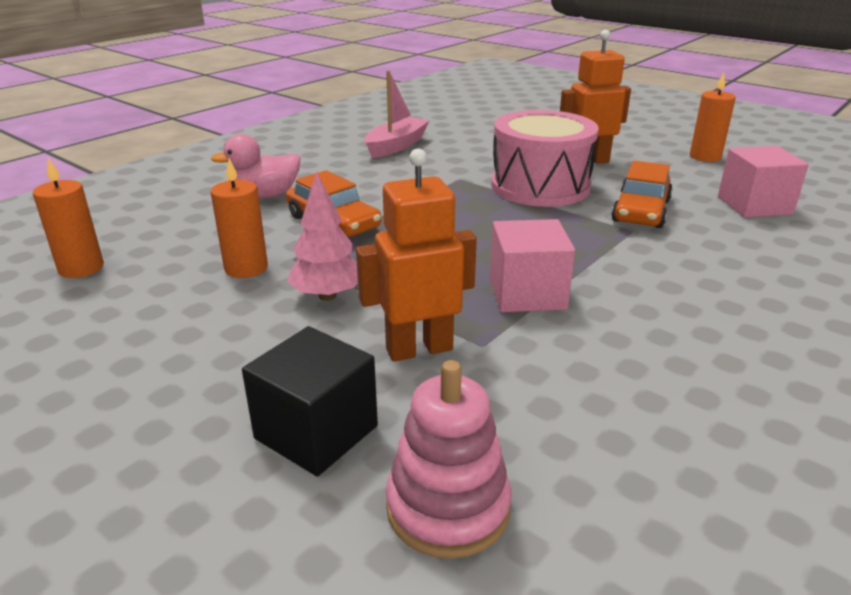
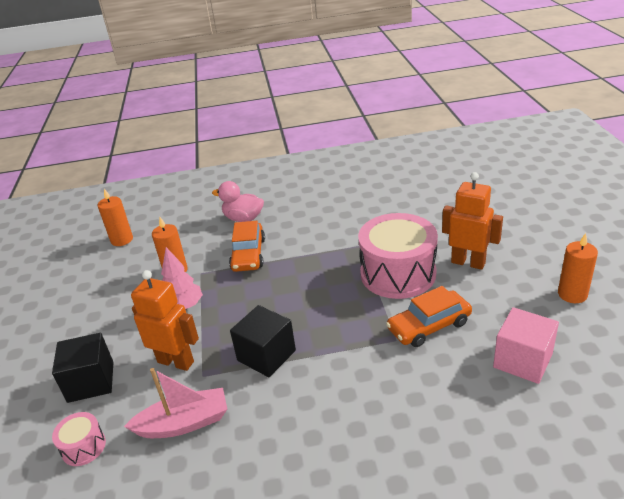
camera: 45 degrees right, 5 degrees up
pink boat [364,70,429,158] -> pink boat moved to [124,368,227,438]
pink stacking toy [386,360,511,559] -> pink drum [52,412,106,466]
pink cube [490,219,575,312] -> black cube [230,305,296,377]

